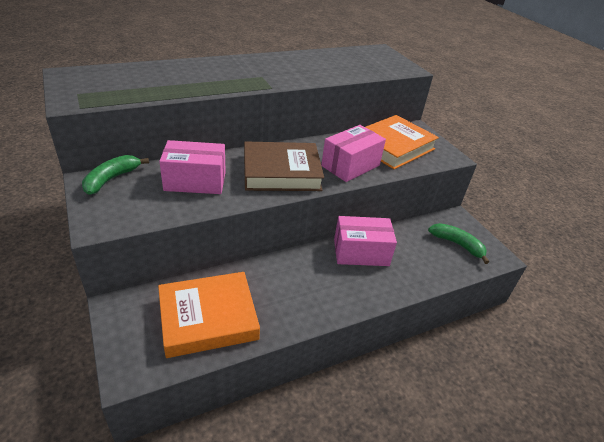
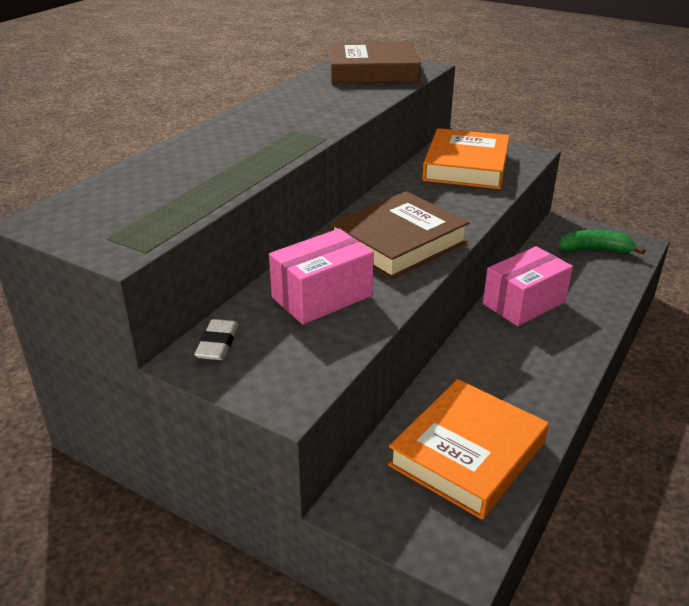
camera: 30 degrees left, 5 degrees down
green banana [82,155,149,195] -> white eraser [194,319,238,360]
pink box [321,125,386,182] -> none
none -> brown book [330,41,421,83]

